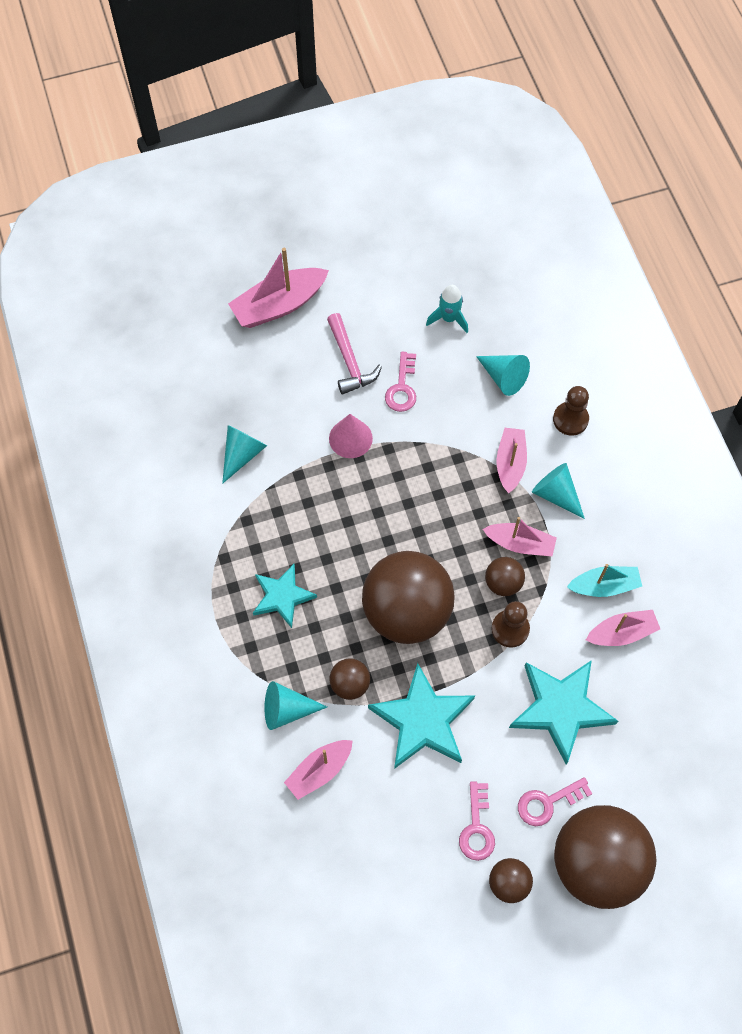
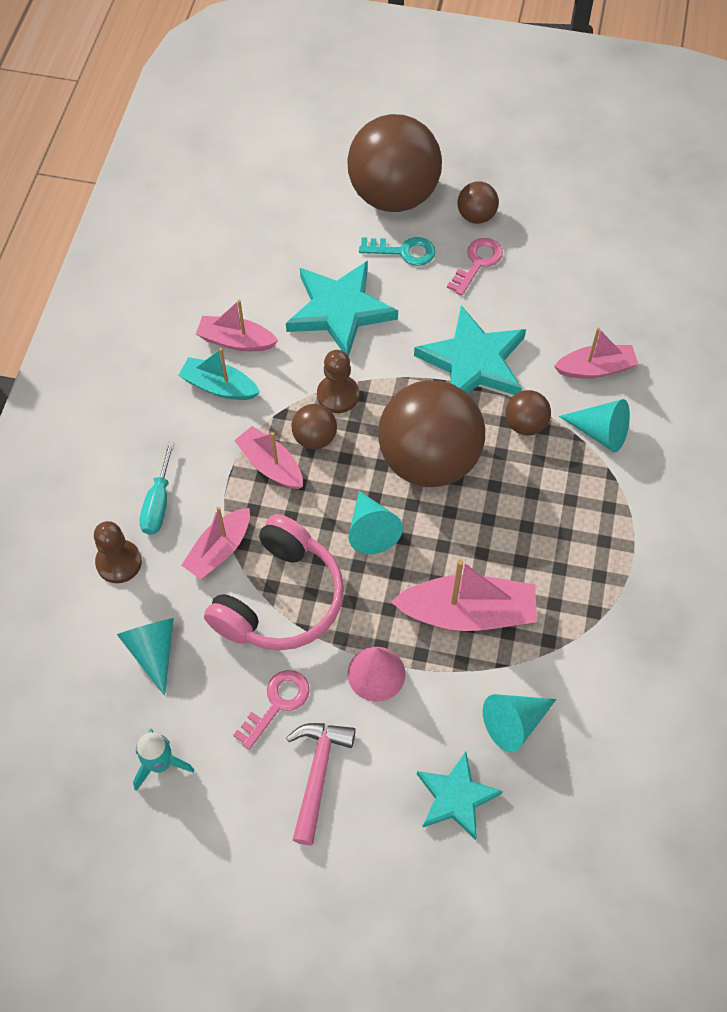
camera: 150 degrees left, 5 degrees down
pink boat [228,248,329,328] -> pink boat moved to [391,559,537,631]
turquoise star [253,564,317,628] -> turquoise star moved to [417,752,503,840]
pink key [518,777,592,826] -> turquoise key [359,237,435,266]
turquoise cone [532,463,585,519] -> turquoise cone moved to [349,491,403,554]
none -> turquoise screwdriver [139,442,174,535]
none -> pink headphones [204,514,344,650]

